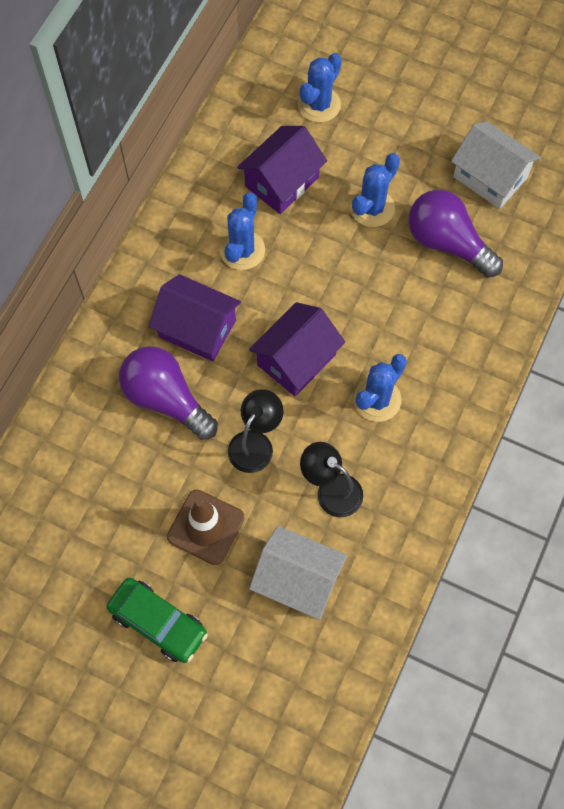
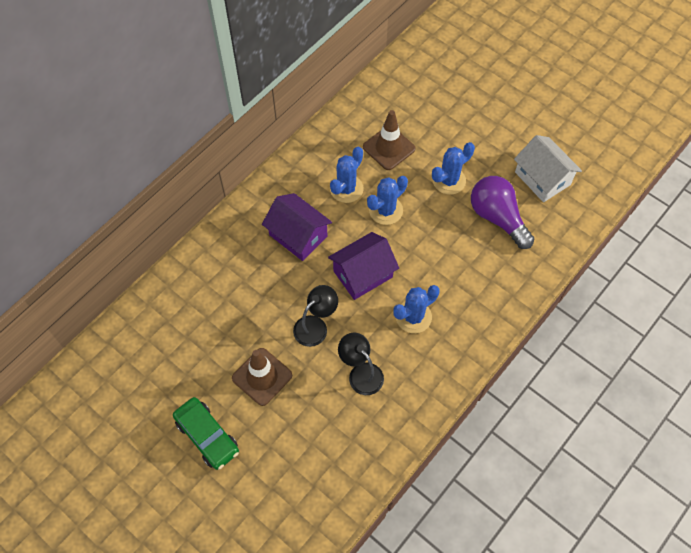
camera: 15 degrees right, 5 degrees down
purple light bulb [119,346,218,440] -> none
purple house [237,126,327,214] -> brown traffic cone [363,110,416,170]
white house [249,526,347,620] -> none
blue cactus [298,53,342,123] -> blue cactus moved to [367,176,408,225]

